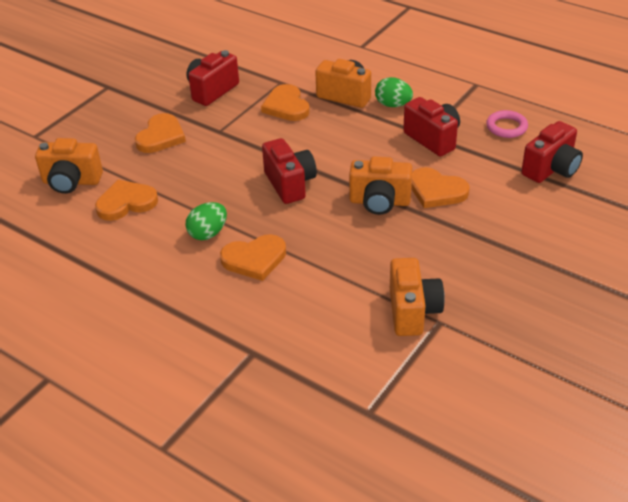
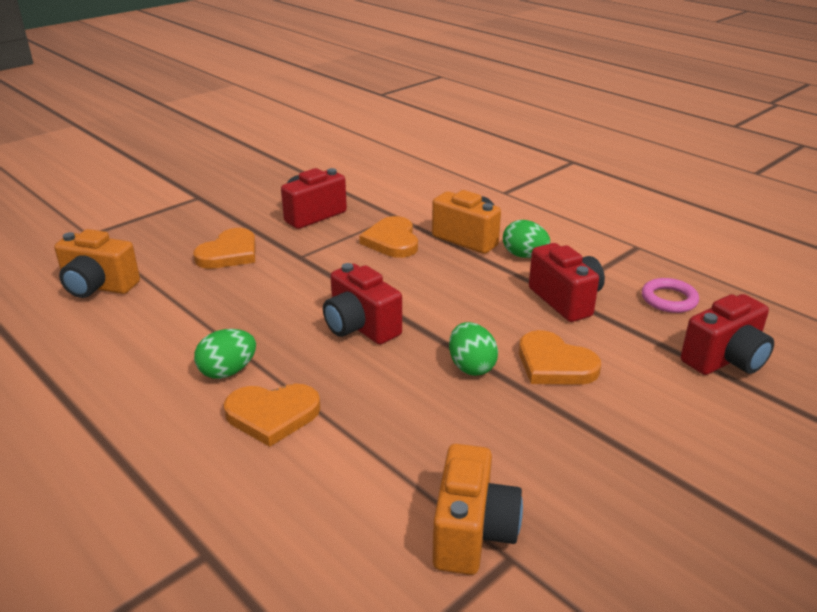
camera: 10 degrees right, 10 degrees down
orange heart [95,180,158,221] -> none
red camera [262,138,317,204] -> red camera turned 150 degrees clockwise [323,263,402,345]
orange camera [349,157,412,215] -> green egg [449,322,498,376]

